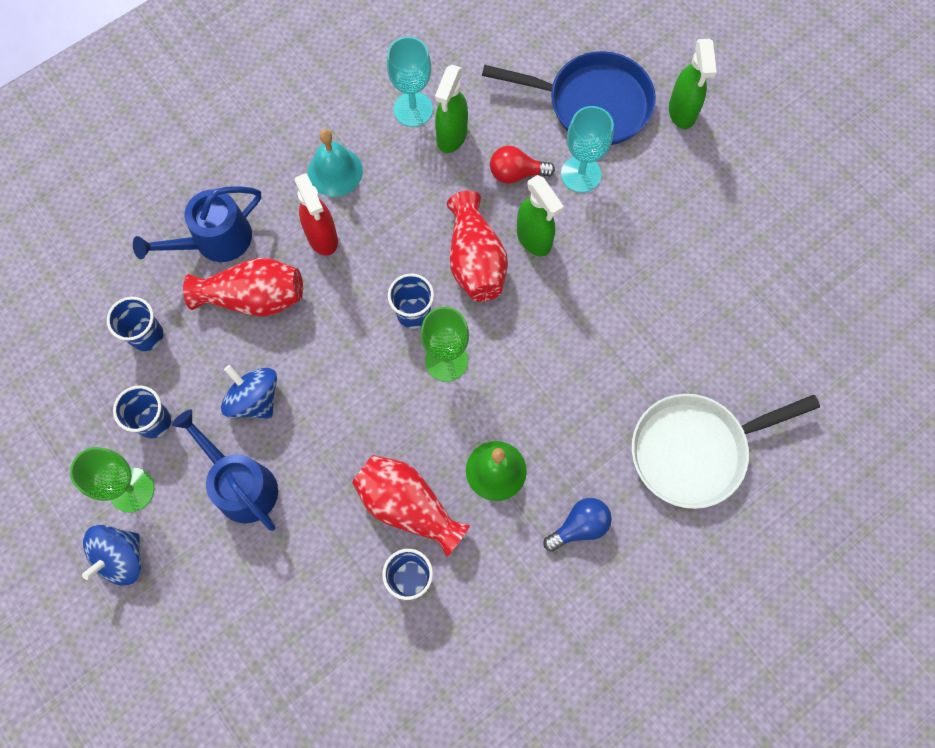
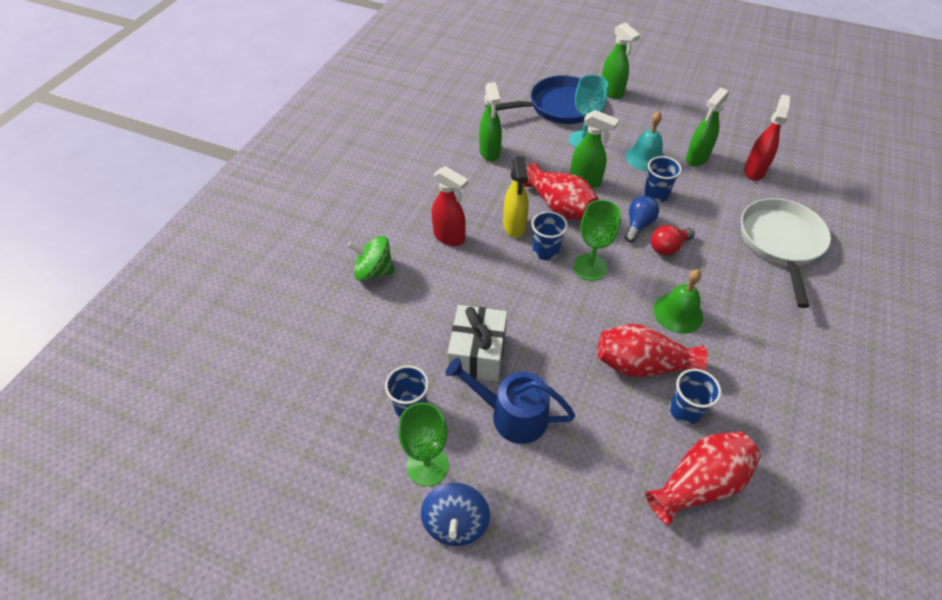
camera: 30 degrees left, 20 degrees down
blue cup [107,297,163,351] -> blue cup moved to [644,156,682,203]
blue watering can [133,186,261,262] -> green spinning top [347,236,395,281]
red vase [183,258,303,317] -> red vase moved to [645,431,761,526]
blue spinning top [221,365,277,419] -> white gift [448,305,507,381]
turquoise bell [308,129,363,197] -> turquoise bell moved to [625,111,664,171]
turquoise goblet [387,37,433,127] -> none
red light bulb [490,146,555,184] -> red light bulb moved to [651,225,695,256]
blue light bulb [543,498,612,552] -> blue light bulb moved to [625,196,659,243]
white pan [632,394,820,509] -> white pan turned 150 degrees clockwise [741,198,831,308]
none -> yellow spray bottle [503,156,529,238]
none -> green spray bottle [686,88,729,166]
none -> red spray bottle [744,94,791,181]

